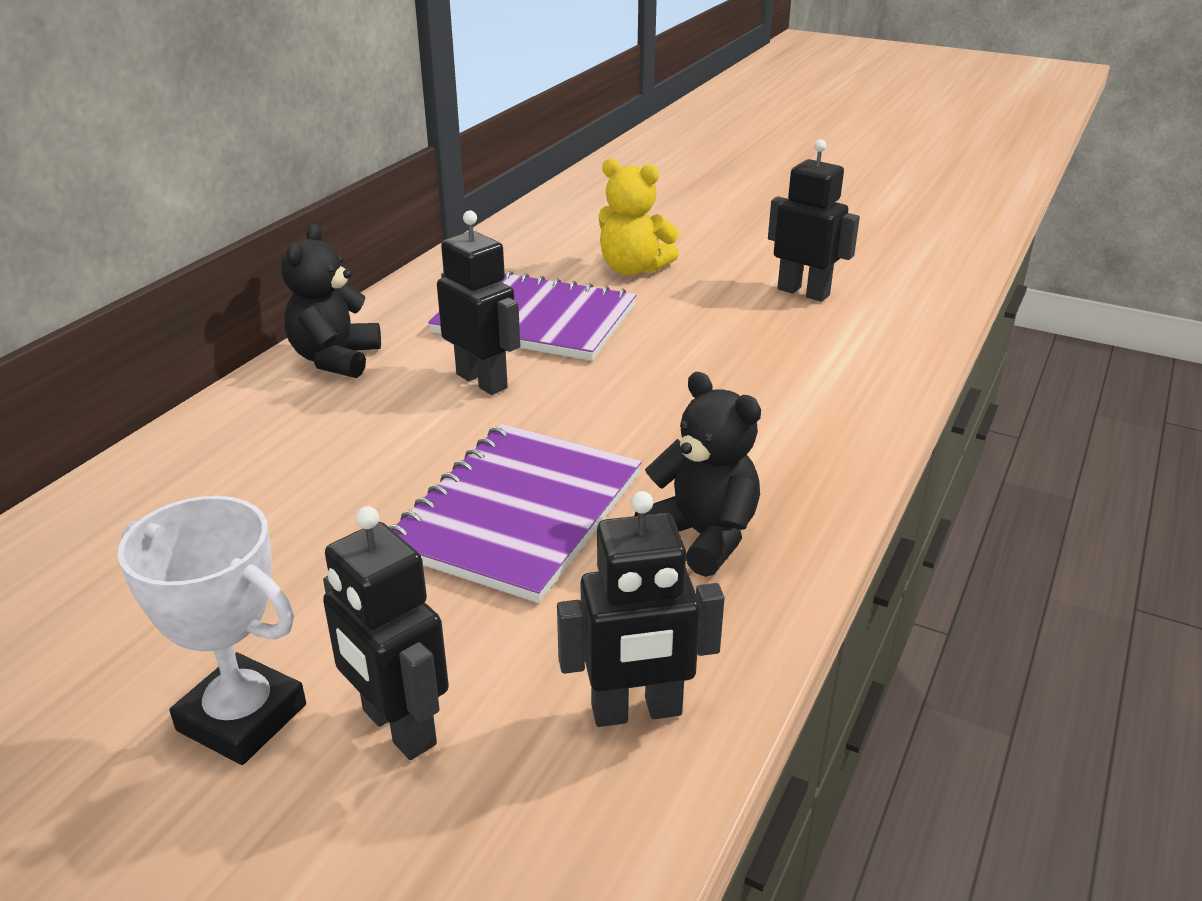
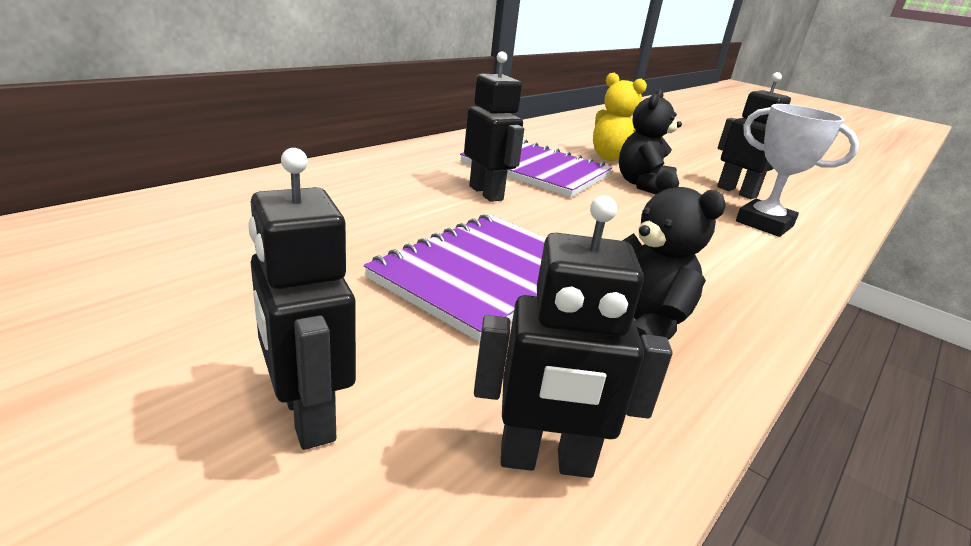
camera: 10 degrees right, 5 degrees down
white trophy [117,496,306,765] -> white trophy moved to [736,104,859,237]
black teddy bear [281,224,381,378] -> black teddy bear moved to [619,89,682,194]

